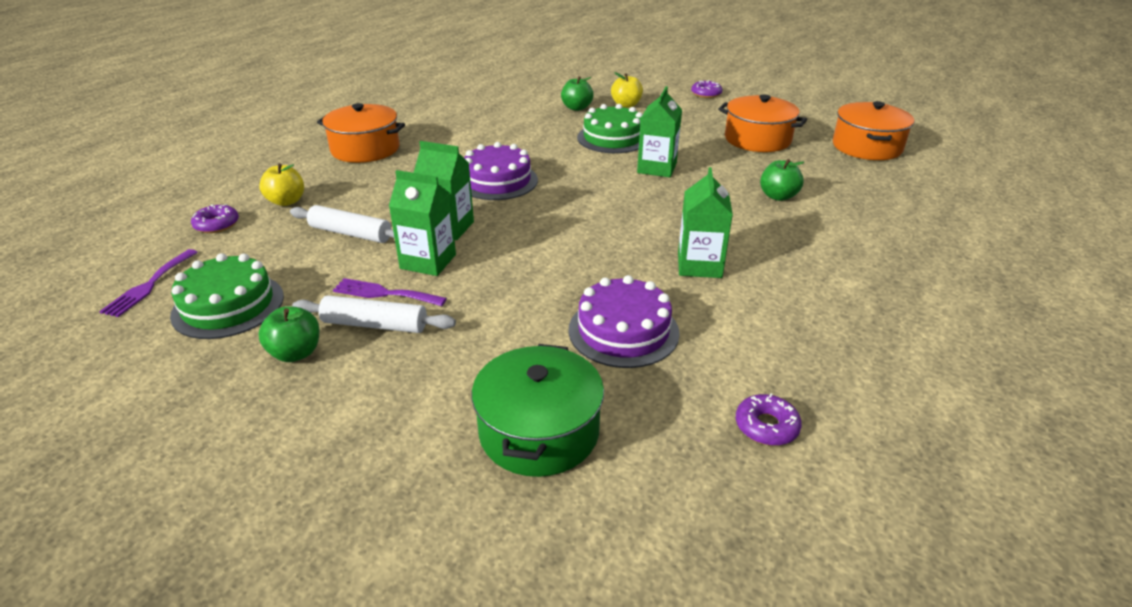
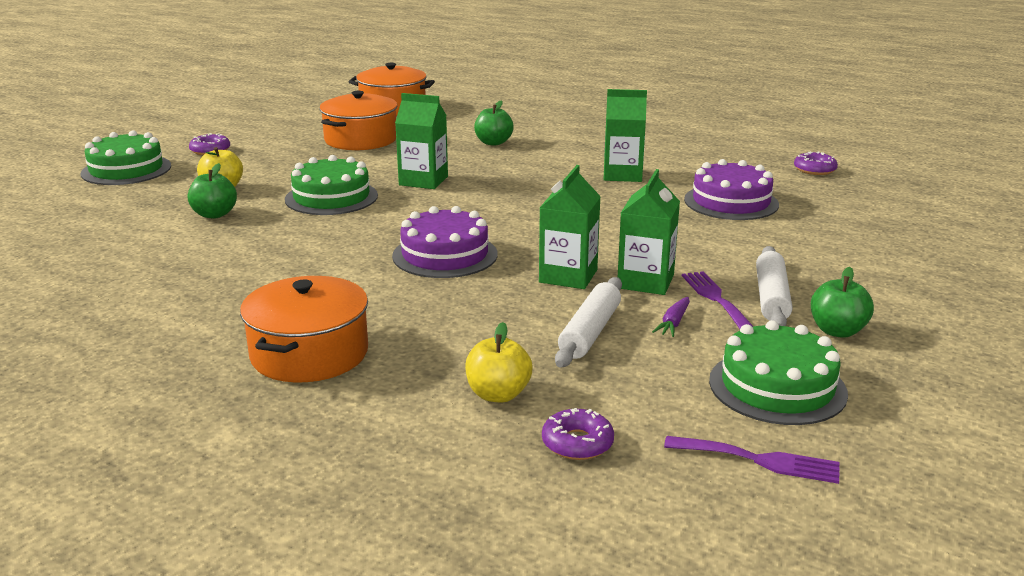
camera: 90 degrees left, 10 degrees down
purple fork [333,278,447,306] -> purple fork turned 150 degrees clockwise [682,271,754,329]
green pot [472,344,604,477] -> none
none -> green cake [81,130,171,185]
none -> purple carrot [652,297,690,337]

